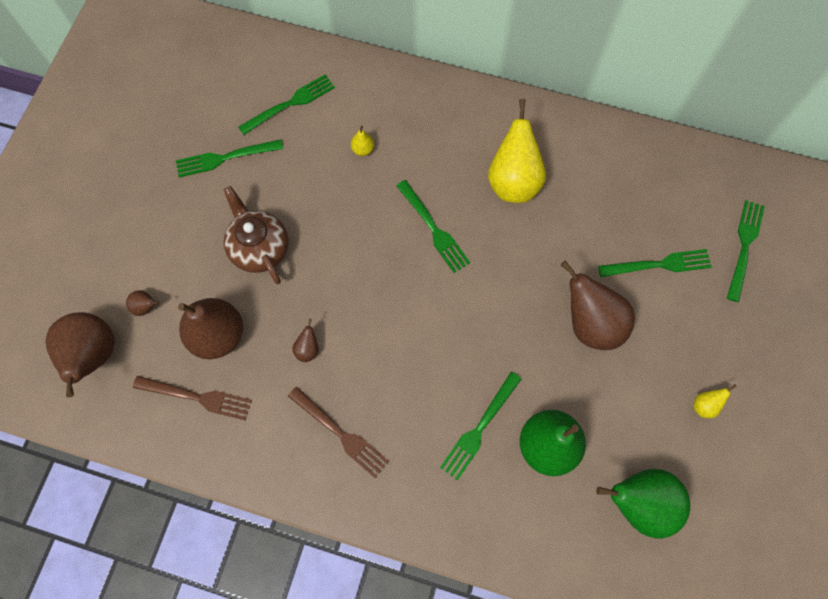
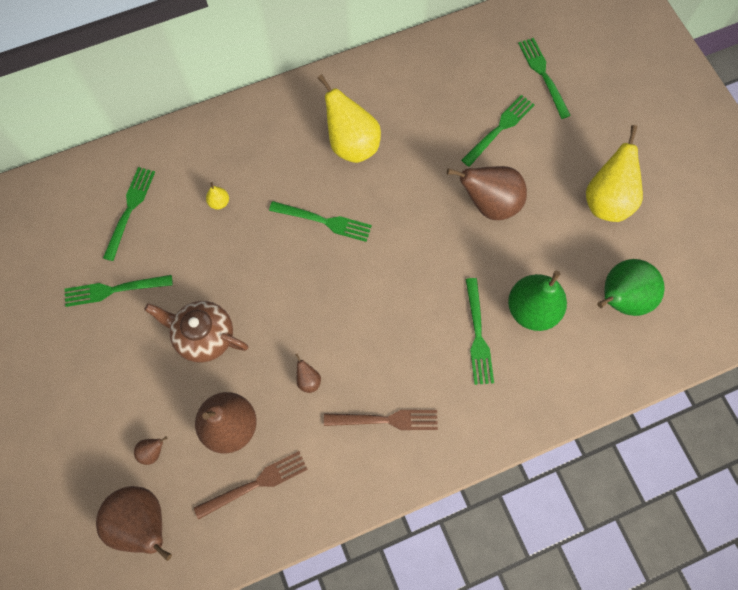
camera: 40 degrees left, 0 degrees up
green fork [176,139,283,177] -> green fork turned 45 degrees clockwise [65,275,173,307]
yellow pear [694,384,737,418] -> yellow pear [586,125,643,222], size x2.34

